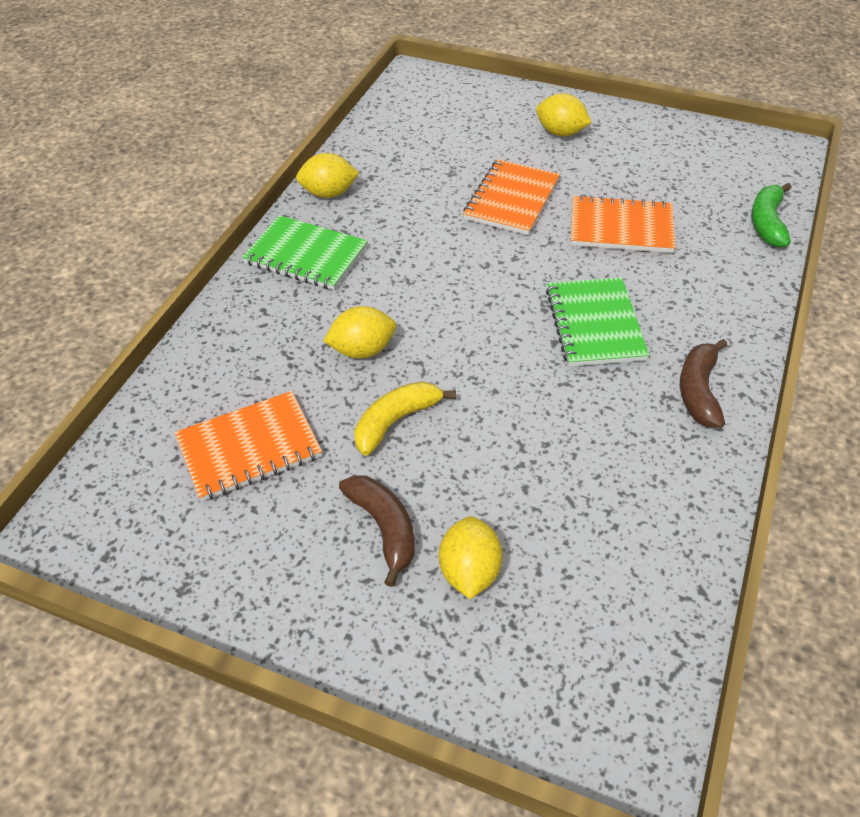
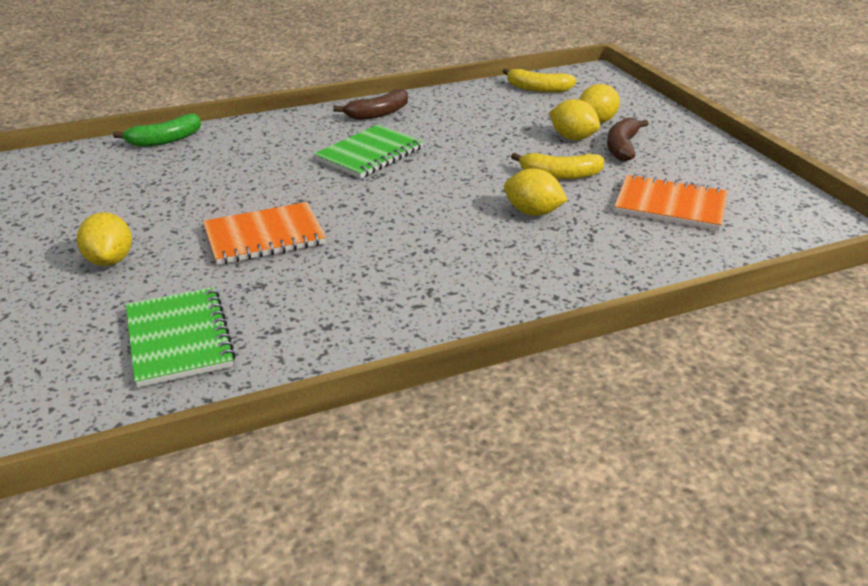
camera: 135 degrees left, 15 degrees down
green notebook [242,215,368,290] -> green notebook moved to [126,287,236,388]
yellow lemon [296,153,359,198] -> yellow lemon moved to [549,99,600,140]
orange notebook [571,195,676,253] -> none
none -> yellow banana [502,68,577,93]

